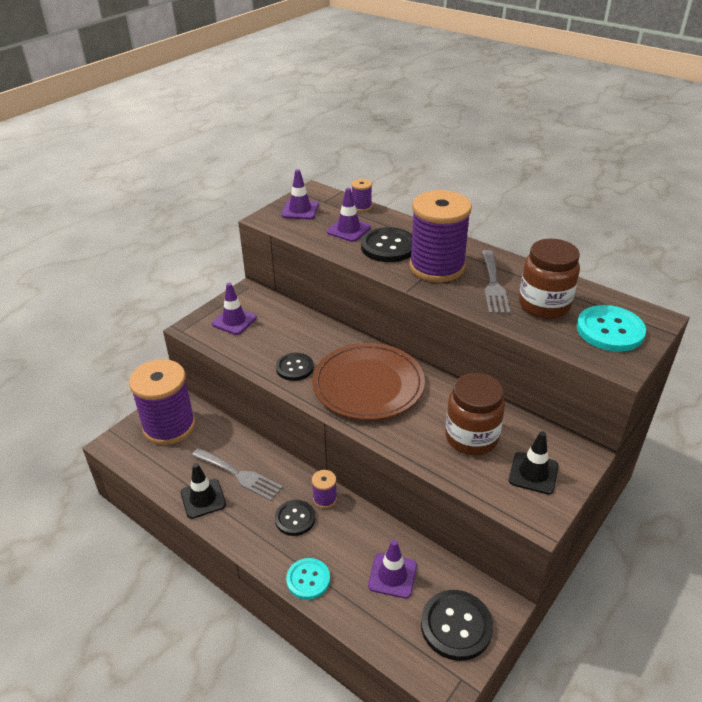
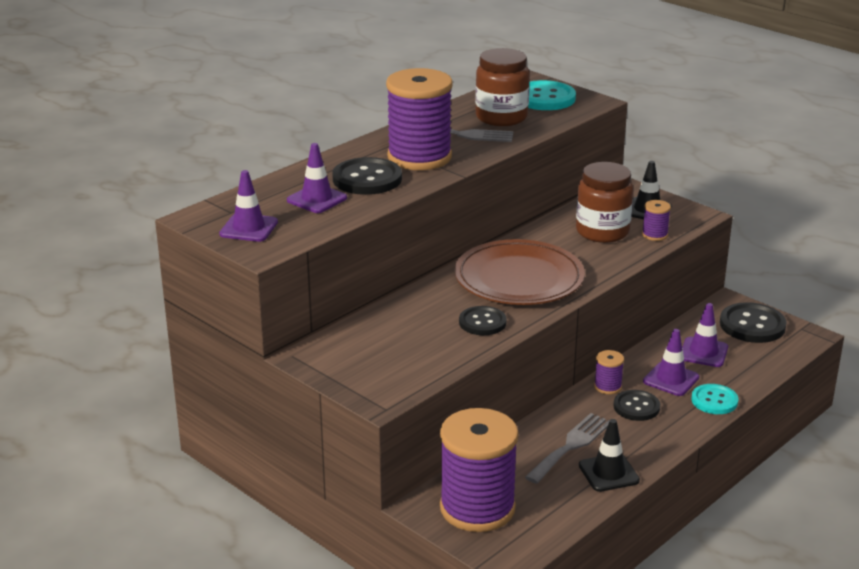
camera: 85 degrees left, 10 degrees down
purple traffic cone [212,283,257,335] -> purple traffic cone moved to [643,329,699,396]
purple spool [351,179,372,212] -> purple spool moved to [642,200,671,241]

